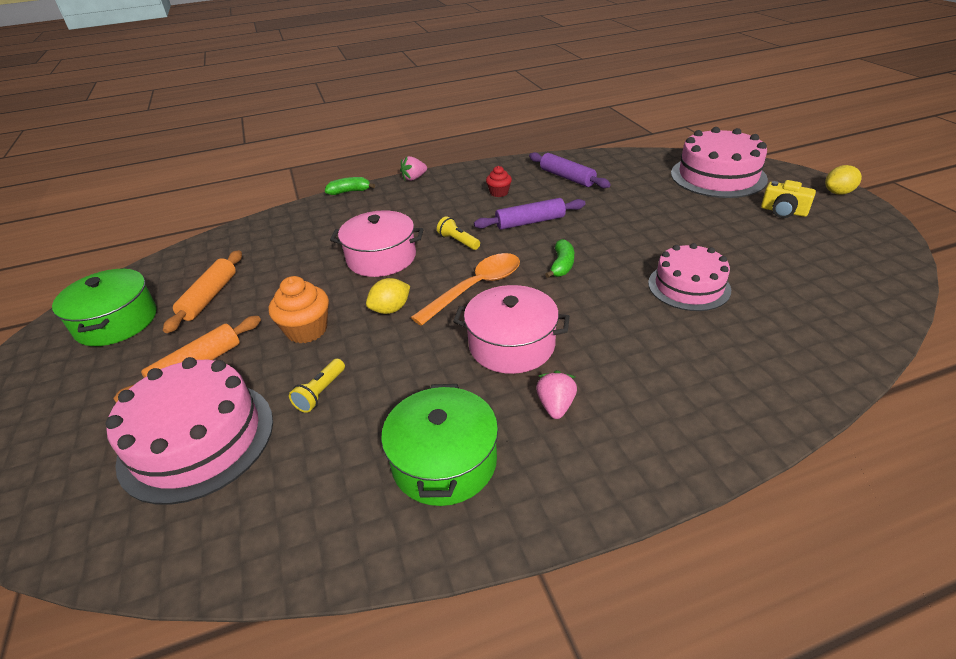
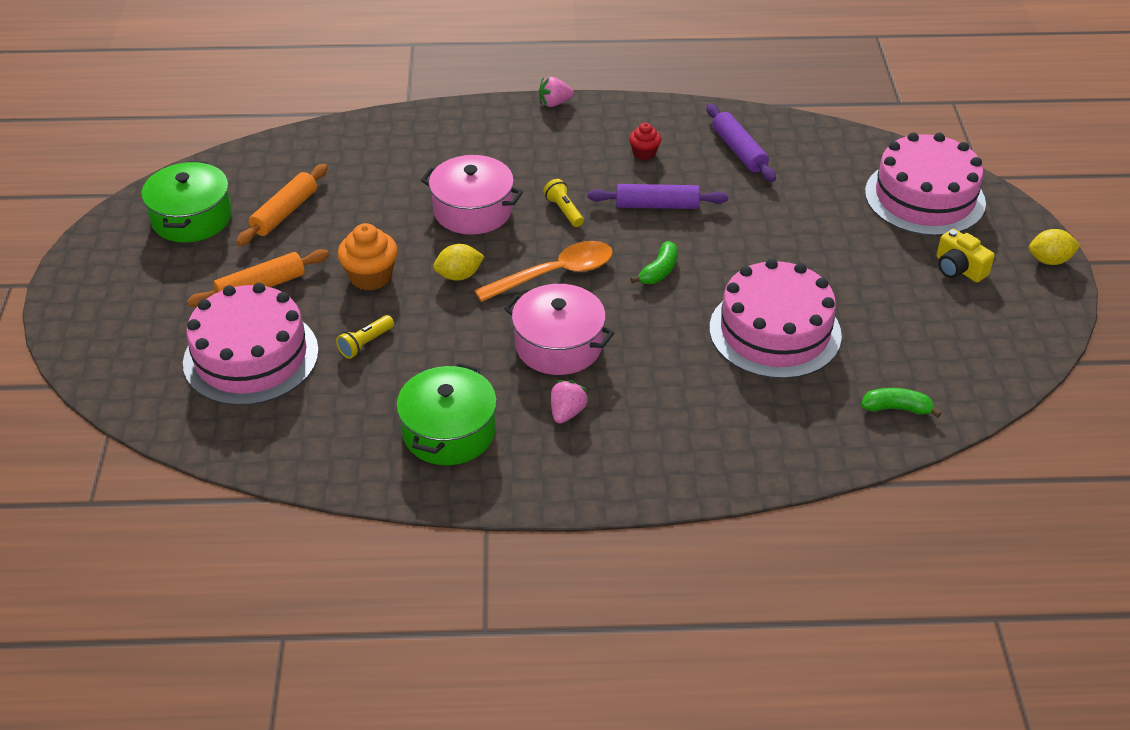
camera: 15 degrees right, 5 degrees up
green banana [325,177,375,195] -> green banana moved to [861,388,941,417]
pink cake [648,243,731,311] -> pink cake [709,259,842,379], size x1.50

